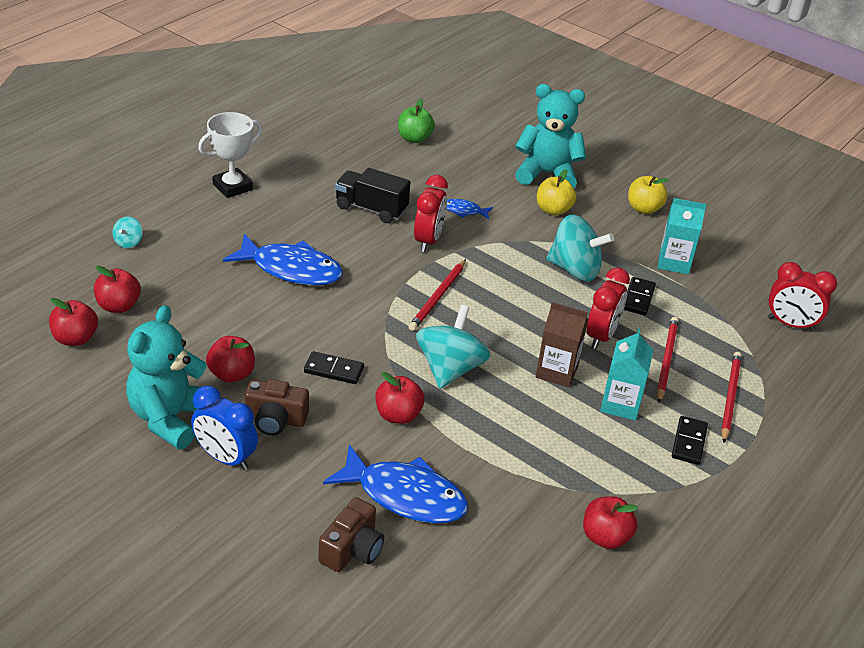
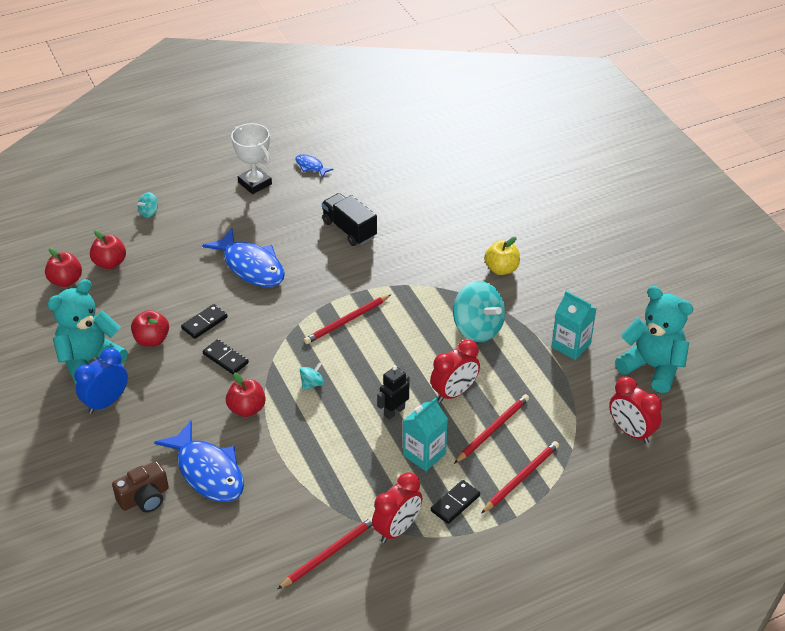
camera: 30 degrees right, 5 degrees up
blue clock [191,386,258,470] -> blue clock turned 75 degrees clockwise [74,348,128,414]
white trophy [198,112,262,198] -> white trophy turned 60 degrees clockwise [231,123,272,194]
brown camera [244,379,309,436] -> none
green apple [398,99,435,143] -> none
red clock [414,175,448,252] -> red clock moved to [372,473,422,543]
turquoise spinning top [416,305,490,389] -> turquoise spinning top [300,362,324,390], size x0.45
blue fish [447,199,493,219] -> blue fish moved to [296,154,333,178]
turquoise teddy bear [515,84,586,188] -> turquoise teddy bear moved to [615,286,693,393]
brown carton [536,302,588,387] -> black robot [377,365,410,420]
red apple [583,496,638,549] -> red pencil [278,517,372,589]
black domino [624,277,656,315] -> black domino moved to [181,304,228,339]
yellow apple [628,176,669,214] -> none

